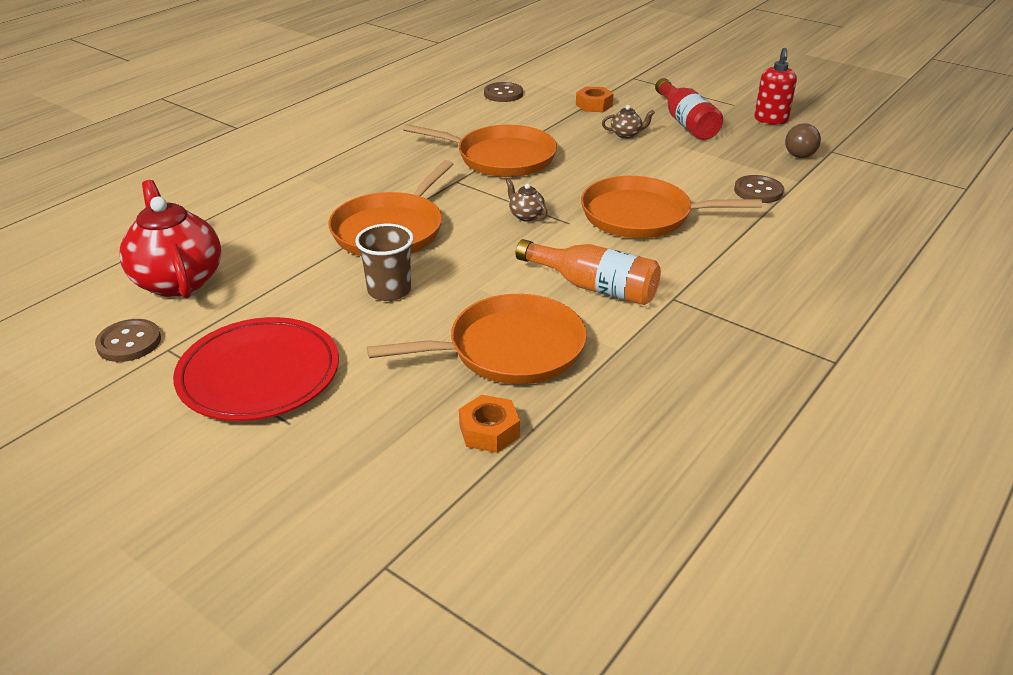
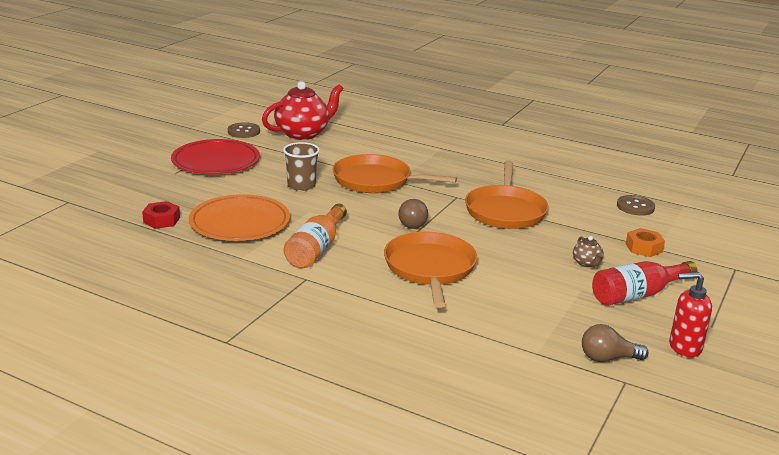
camera: 80 degrees right, 10 degrees down
orange pan [367,294,587,384] -> orange plate [189,194,290,241]
orange nut [459,395,520,453] -> red nut [142,201,180,229]
brown teapot [506,179,547,222] -> brown light bulb [398,199,428,229]
brown button [734,175,784,203] -> none

